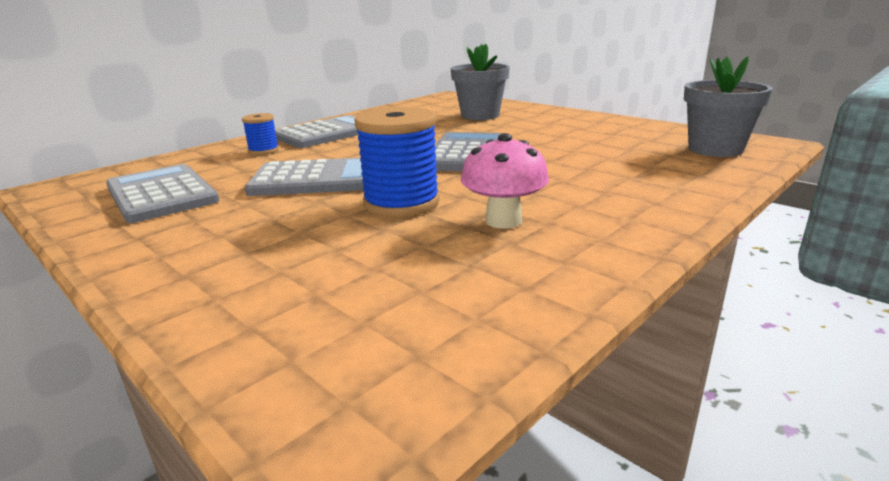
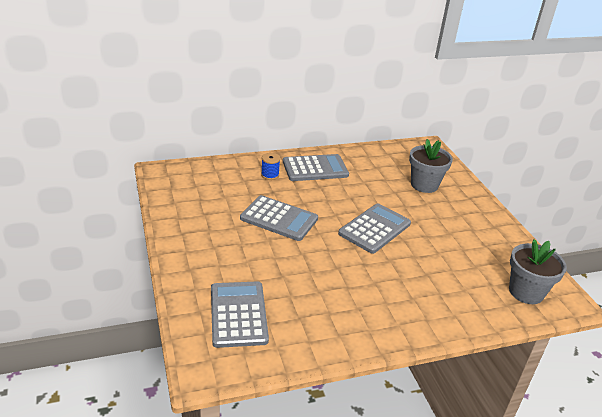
camera: 25 degrees right, 10 degrees up
grey calculator [106,164,220,223] -> grey calculator moved to [211,281,269,348]
blue spool [355,107,440,217] -> none
pink mushroom [461,133,549,229] -> none

